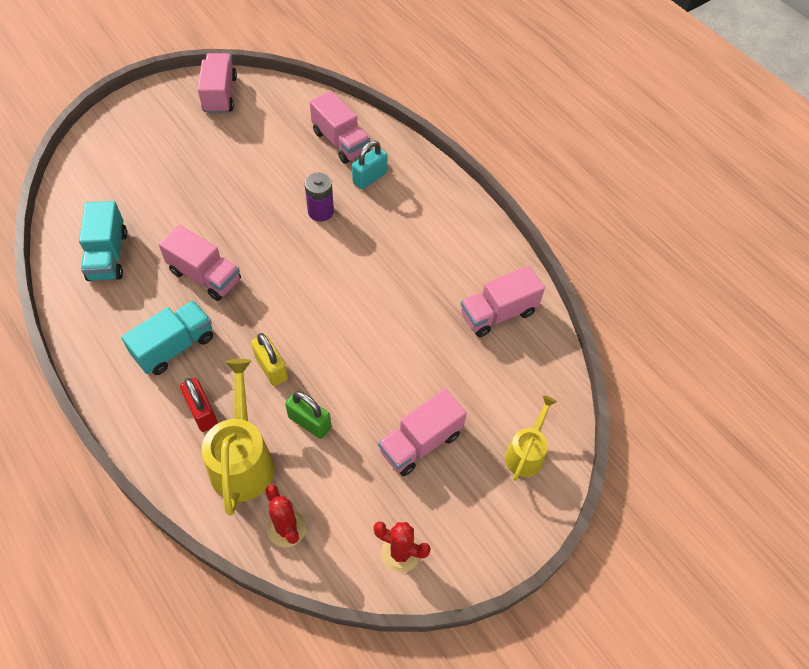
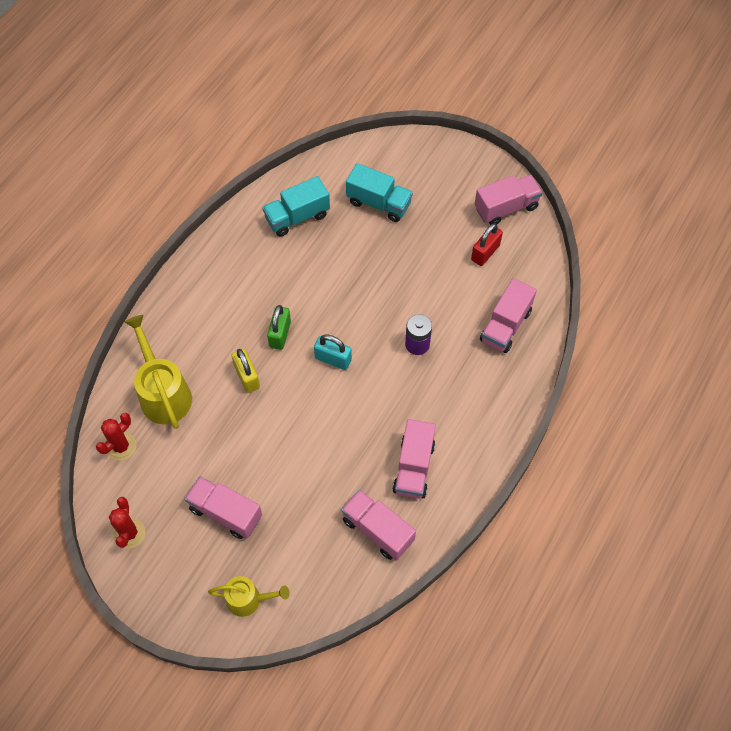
camera: 70 degrees right, 5 degrees up
turquoise truck [121,301,213,375] -> turquoise truck moved to [346,163,413,222]
pink truck [159,225,241,301] -> pink truck moved to [393,419,436,499]
red padlock [180,378,218,432] -> red padlock moved to [471,223,503,266]
yellow watering can [202,359,274,515] -> yellow watering can turned 90 degrees counterclockwise [125,315,192,429]
yellow padlock [251,333,288,386] -> yellow padlock turned 60 degrees counterclockwise [232,349,260,393]
green padlock [285,391,332,439] -> green padlock moved to [267,305,291,350]
turquoise padlock [352,141,388,190] -> turquoise padlock moved to [314,334,352,370]

